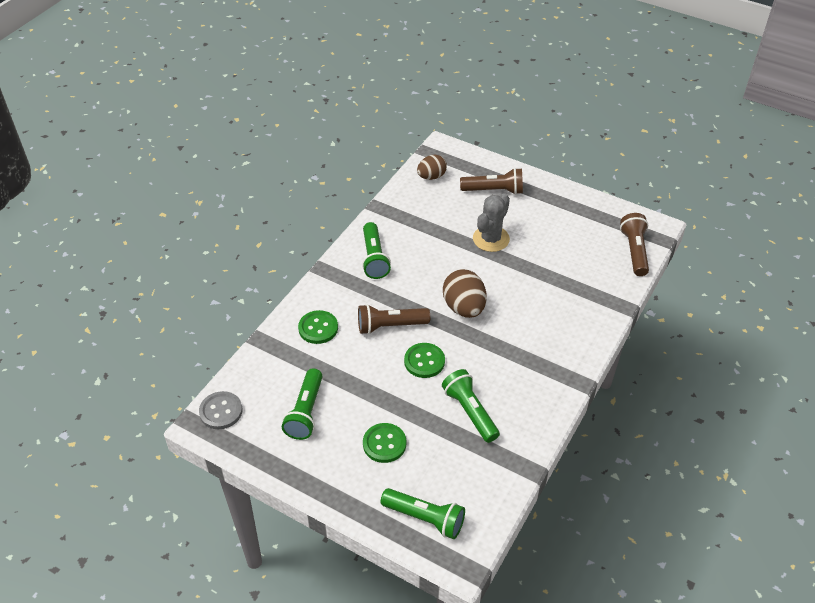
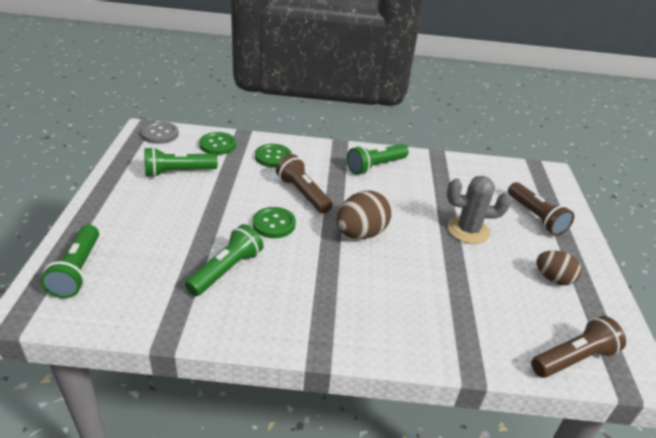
camera: 60 degrees right, 10 degrees down
green button [363,423,406,463] -> green button moved to [199,132,236,155]
brown egg [417,154,447,180] -> brown egg moved to [536,250,581,285]

